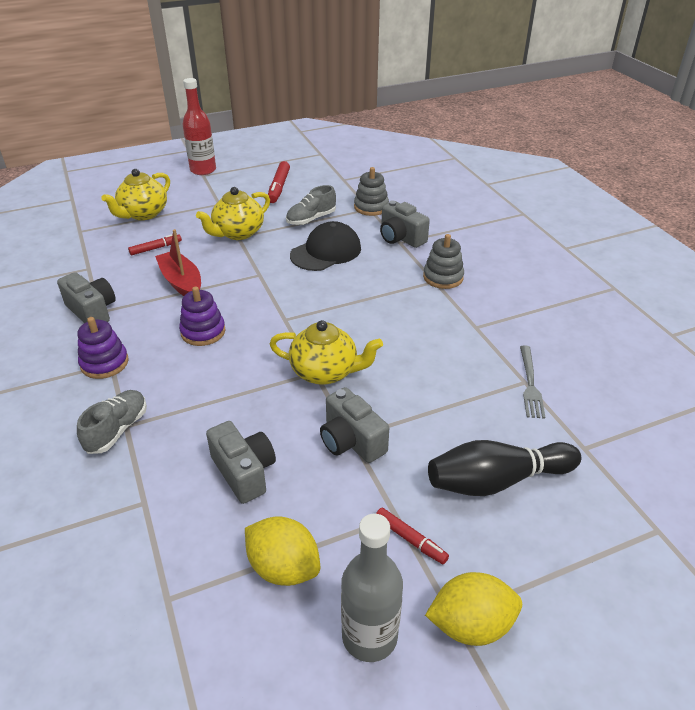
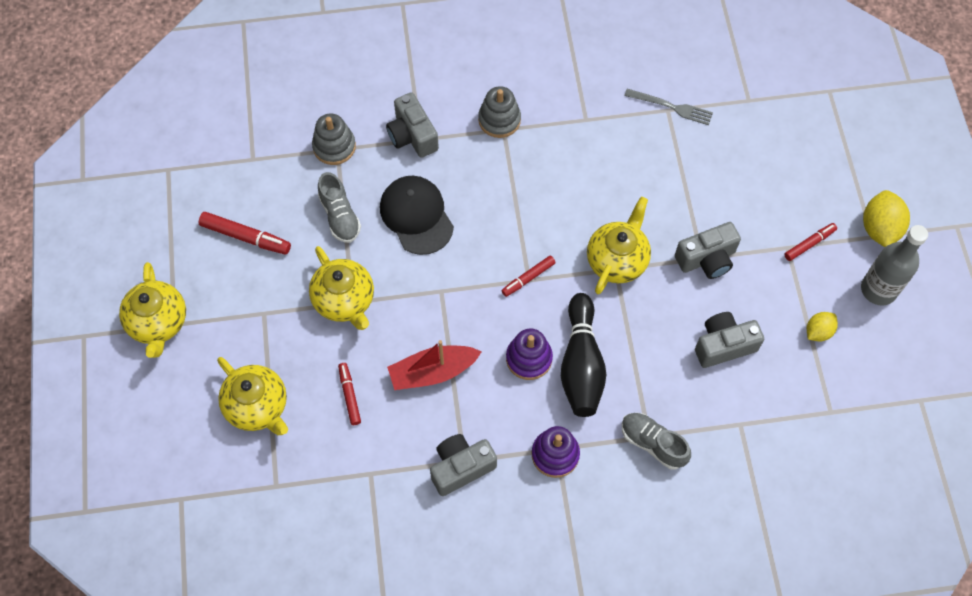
camera: 75 degrees left, 25 degrees up
red bottle [182,78,216,175] -> yellow teapot [119,262,186,358]
yellow lemon [245,516,320,586] -> yellow lemon [807,312,838,342], size x0.60
grey camera [380,200,430,248] -> grey camera turned 90 degrees clockwise [386,92,439,158]
black bowling pin [428,440,581,496] -> black bowling pin moved to [561,293,606,417]
none -> red marker [501,256,556,297]

